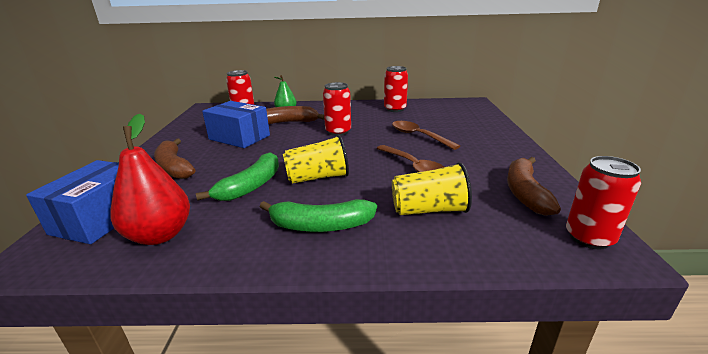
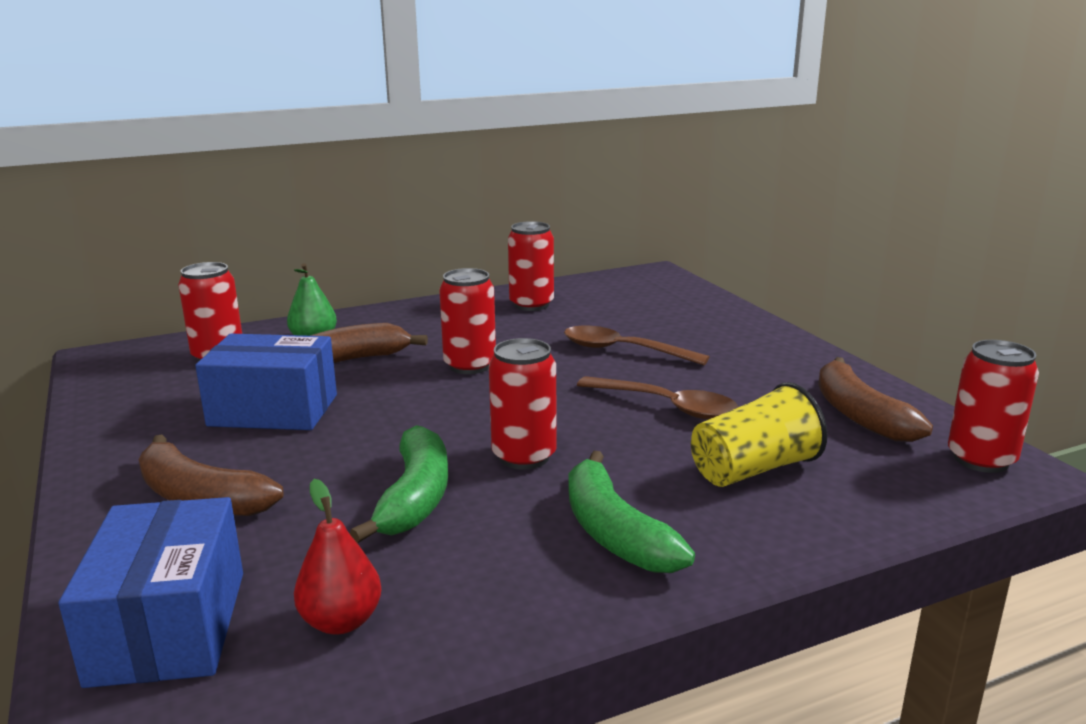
camera: 25 degrees left, 5 degrees down
red pear [110,114,190,245] -> red pear [294,479,381,635], size x0.62
green banana [260,199,377,232] -> green banana turned 90 degrees clockwise [569,451,695,573]
yellow cup [283,135,349,184] -> red can [489,338,556,470]

